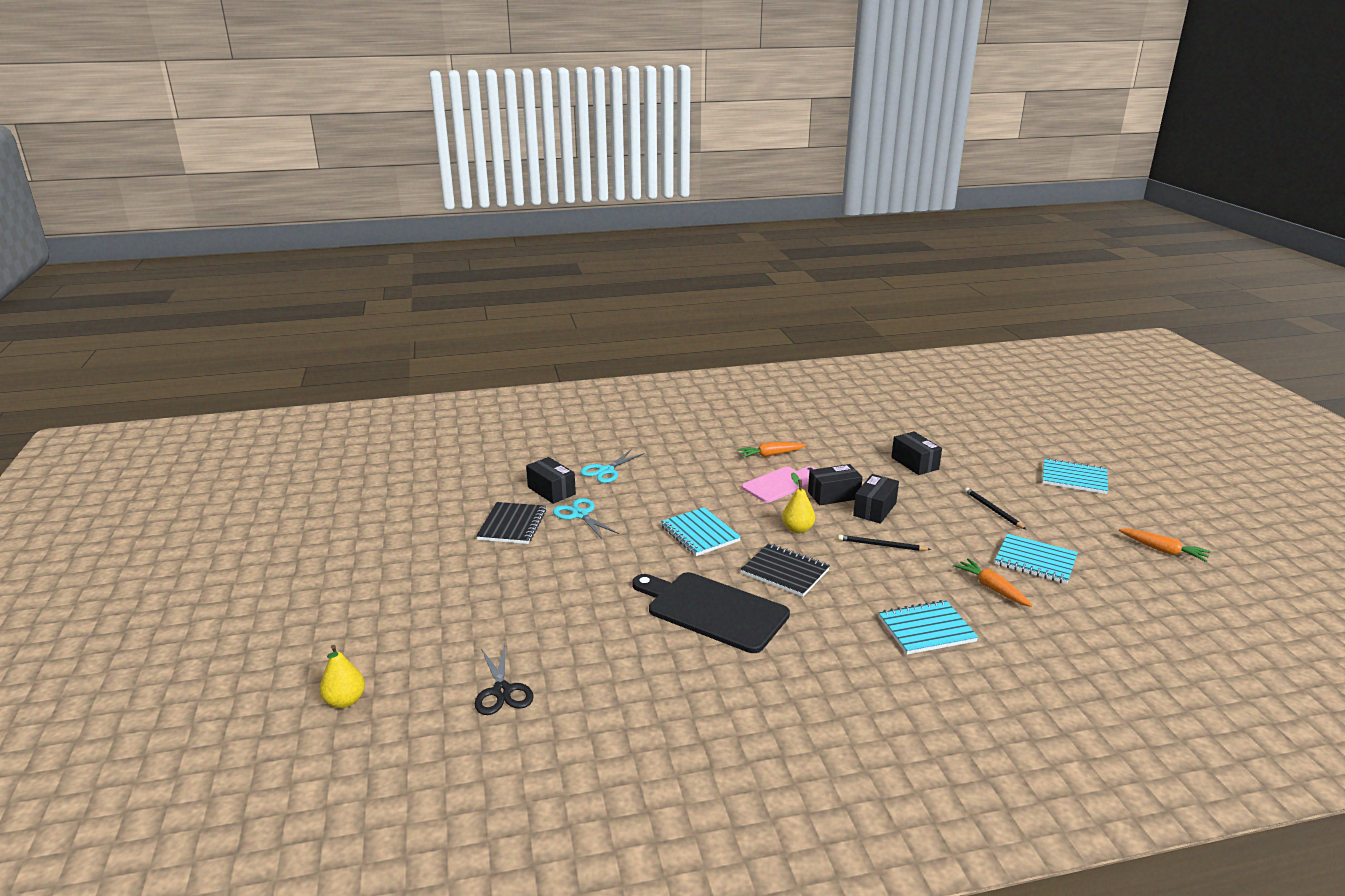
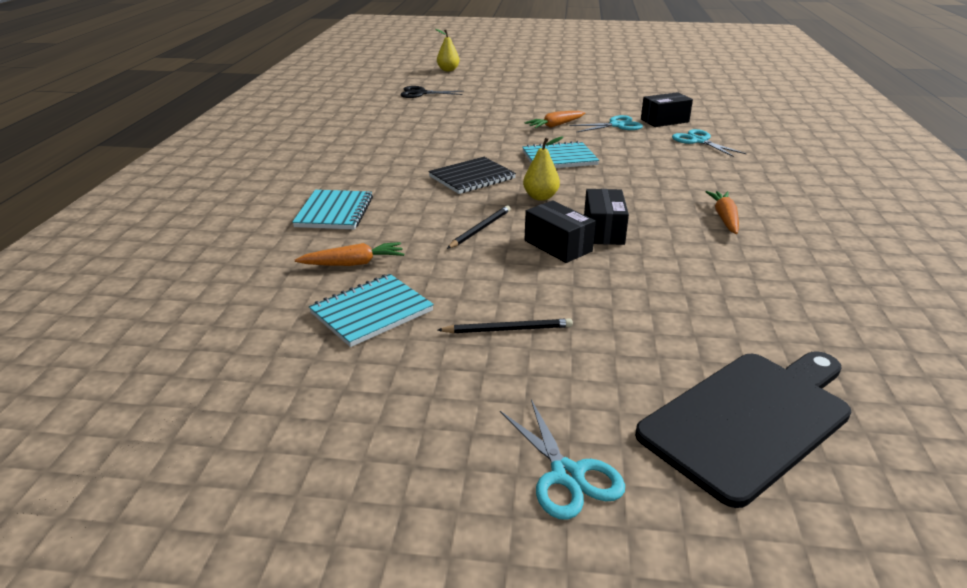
camera: 110 degrees right, 5 degrees up
black notebook [476,502,546,544] -> none
black cutting board [632,572,790,653] -> black cutting board moved to [635,351,851,508]
pink cutting board [742,466,816,503] -> none
black box [891,431,942,475] -> none
turquoise notebook [1042,458,1108,494] -> turquoise scissors [500,399,625,520]
orange carrot [1119,529,1211,562] -> orange carrot moved to [525,111,585,128]

